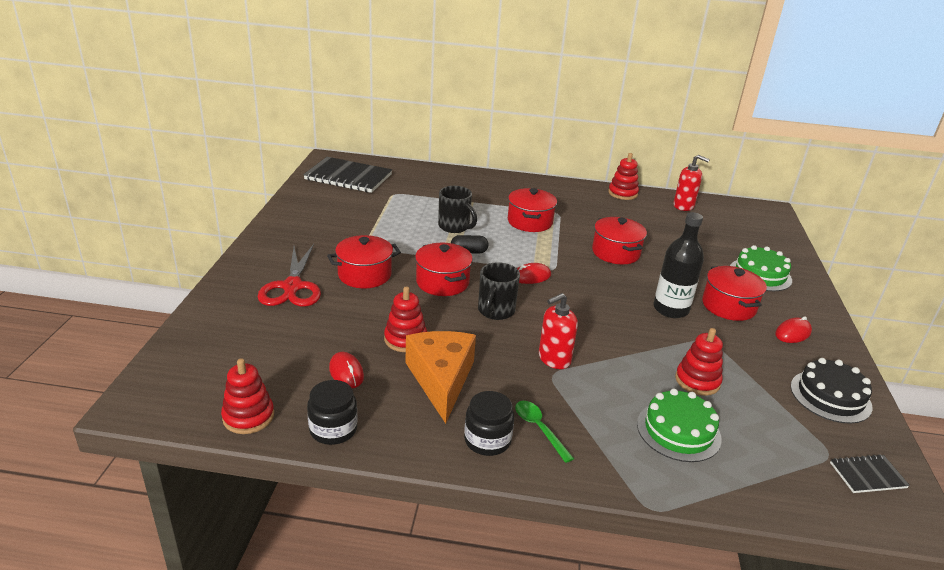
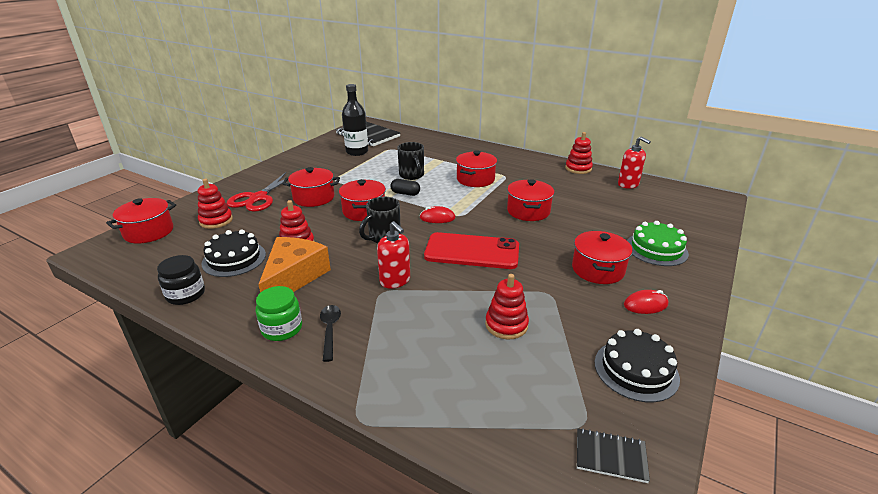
camera: 25 degrees right, 0 degrees up
red stacking toy [221,358,274,434] -> red stacking toy moved to [198,179,233,229]
red mouse [329,352,364,388] -> black cake [202,230,266,277]
black jar [464,391,514,456] -> green jar [256,286,302,341]
green spoon [515,401,574,463] -> black spoon [320,305,341,362]
red soap dispenser [539,293,578,369] -> red soap dispenser turned 120 degrees counterclockwise [377,221,410,288]
green cake [637,389,722,462] -> none
black bottle [653,212,704,318] -> black bottle moved to [342,84,368,156]
none -> red pot [106,198,176,244]
none -> red phone [424,232,519,269]

